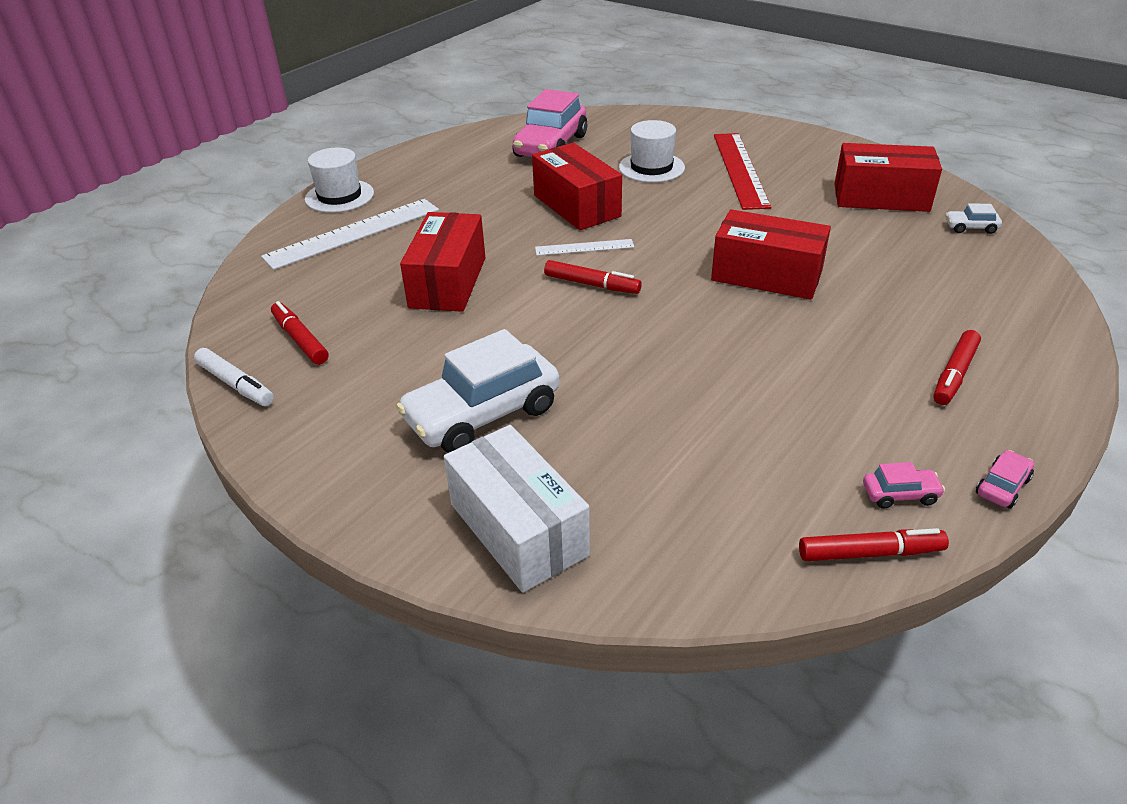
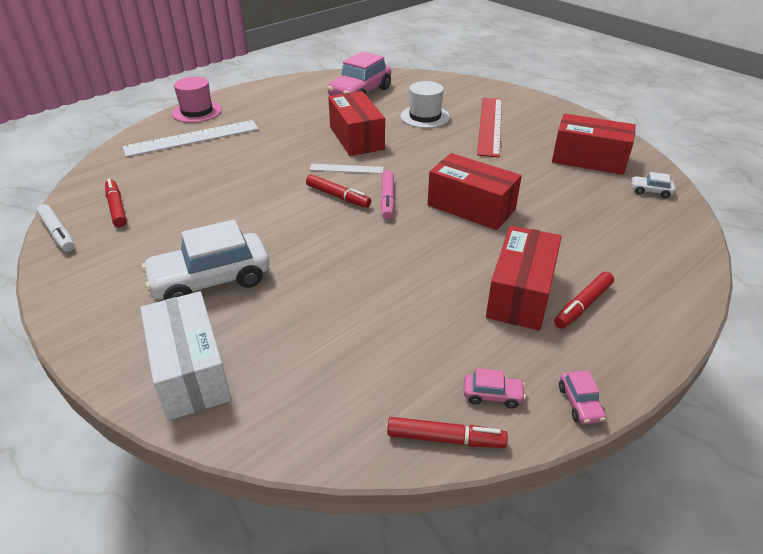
camera: 10 degrees right, 0 degrees up
white hat [305,148,374,213] -> pink hat [172,77,222,123]
red box [400,212,485,312] -> red box moved to [486,225,562,331]
pink car [976,450,1034,509] -> pink car turned 120 degrees clockwise [559,371,606,424]
none -> pink marker [381,170,395,220]

